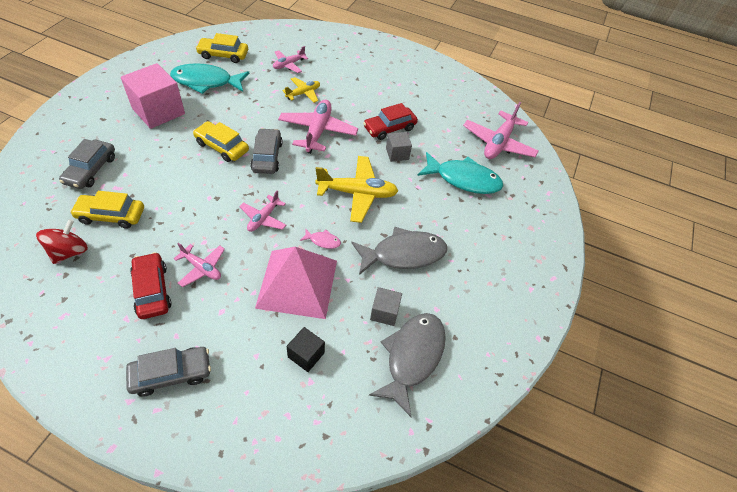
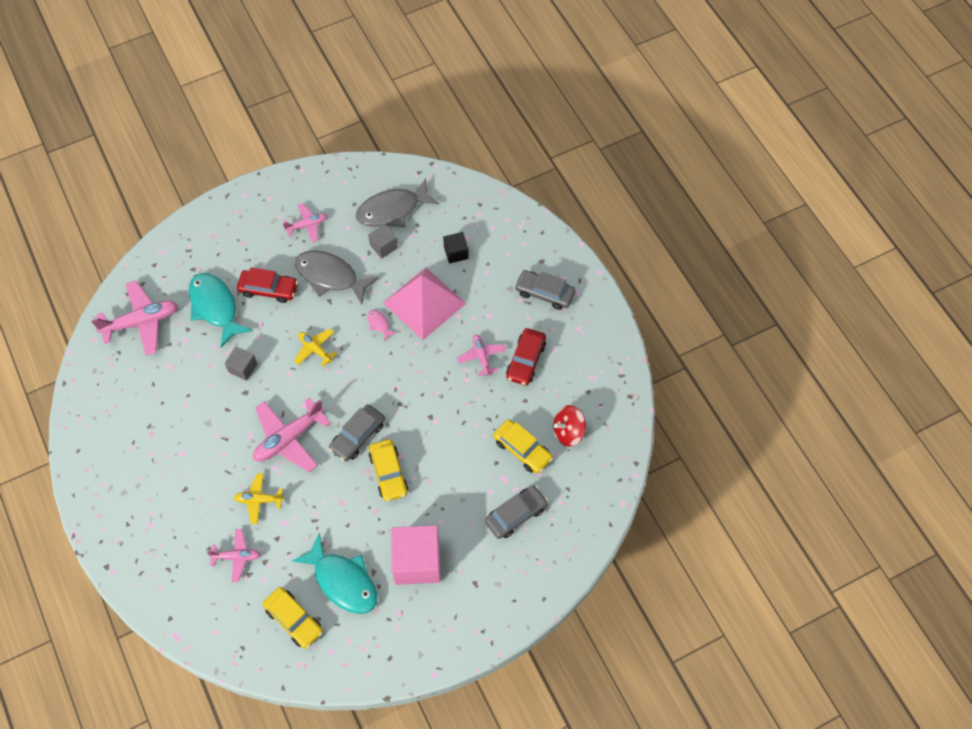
camera: 135 degrees left, 10 degrees up
pink plane [239,190,286,232] -> pink plane moved to [283,203,327,243]
yellow plane [315,156,398,223] -> yellow plane [294,329,338,367], size x0.57
red car [363,103,418,140] -> red car moved to [237,267,298,303]

